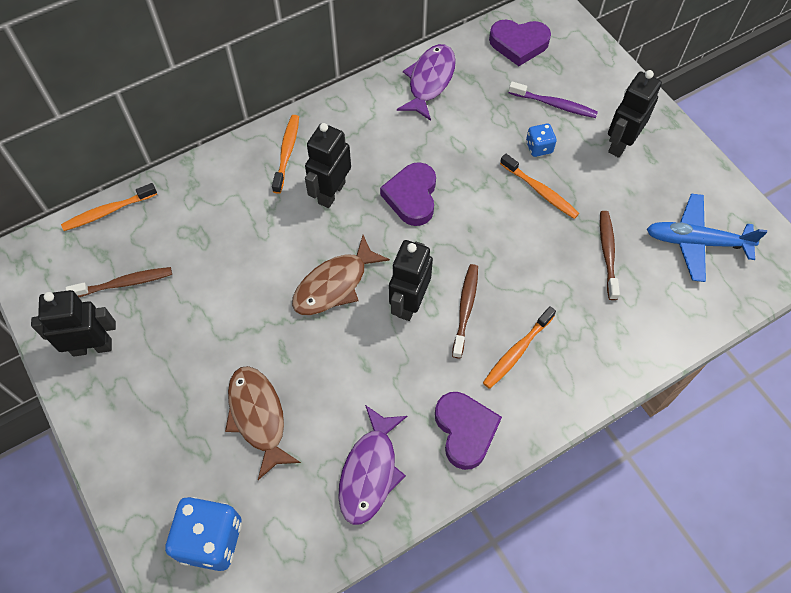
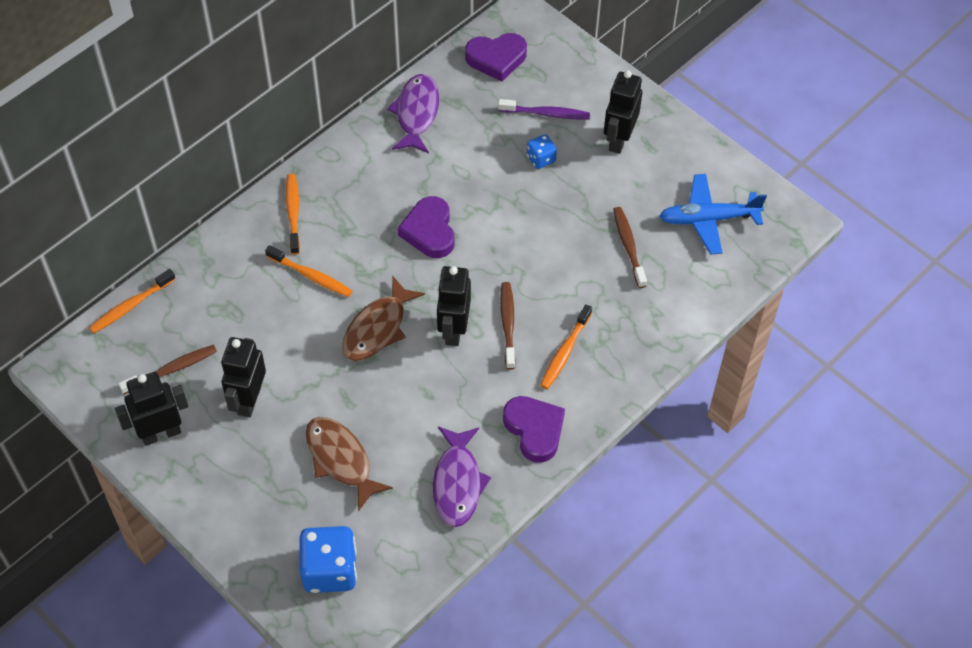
camera: 15 degrees left, 5 degrees down
black robot [305,123,351,208] -> black robot moved to [221,337,266,417]
orange toothbrush [500,154,579,219] -> orange toothbrush moved to [265,245,352,297]

